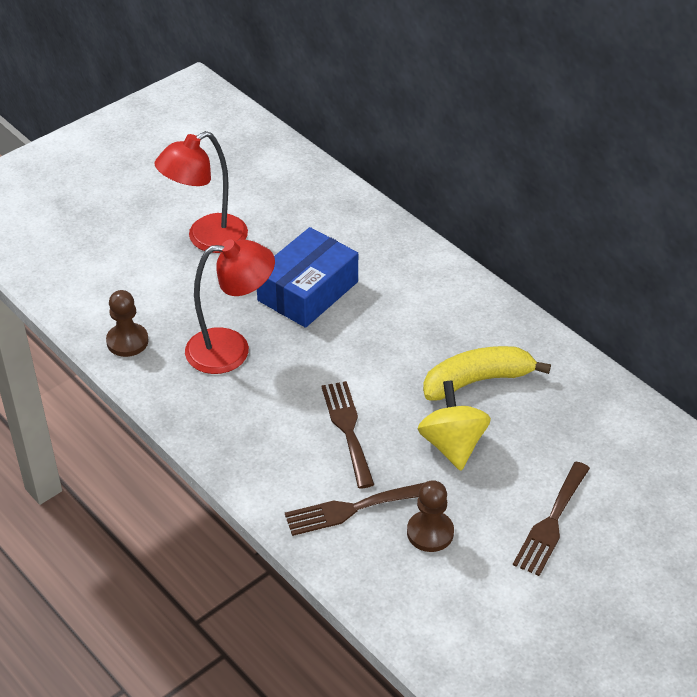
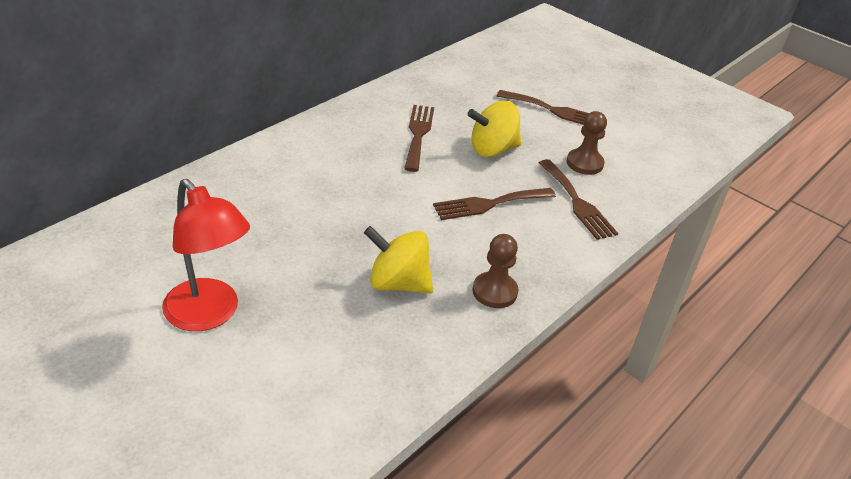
camera: 100 degrees left, 5 degrees down
brown pawn [106,290,149,357] -> brown pawn moved to [472,234,519,308]
red lamp [185,239,275,374] -> yellow spinning top [364,226,433,294]
blue box [257,227,358,328] -> none
yellow banana [423,346,551,401] -> brown fork [404,105,434,172]

